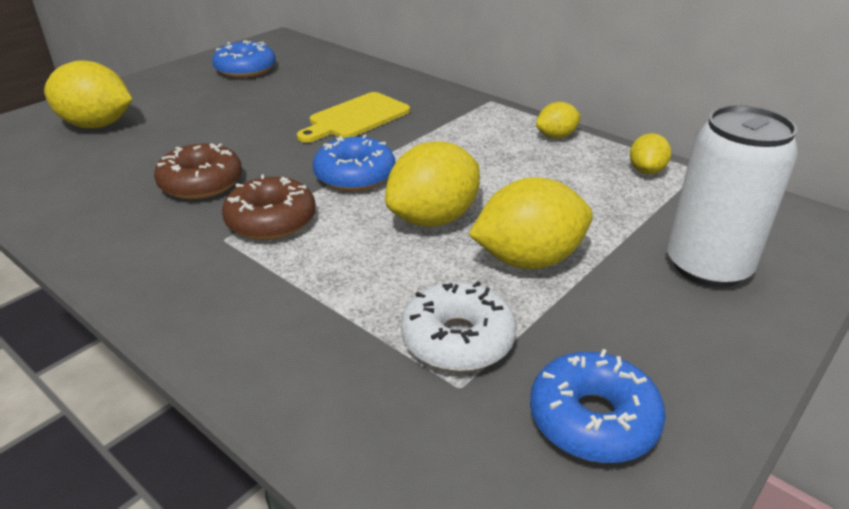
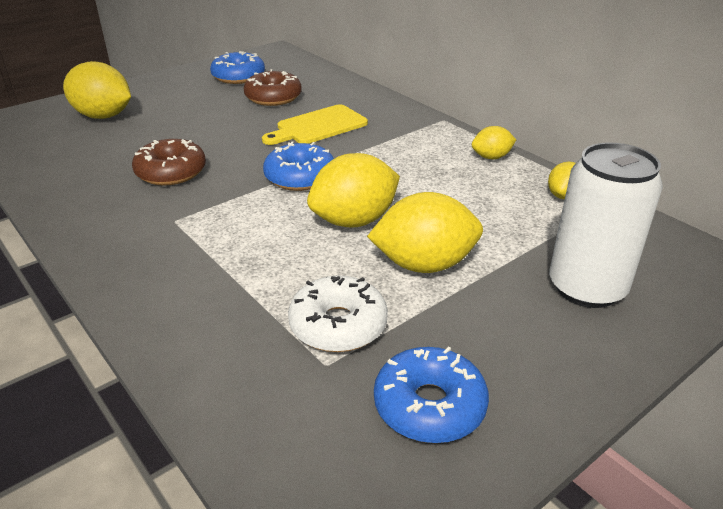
camera: 10 degrees right, 0 degrees up
brown donut [222,174,316,240] -> brown donut moved to [244,69,302,106]

